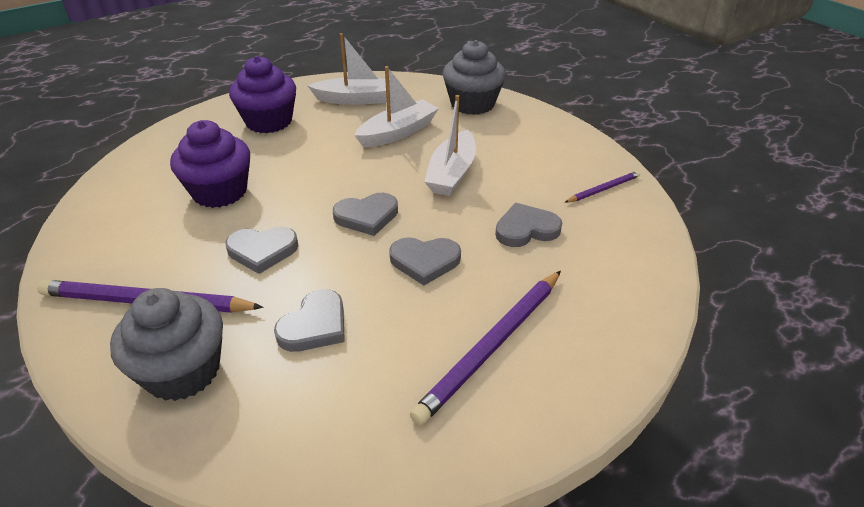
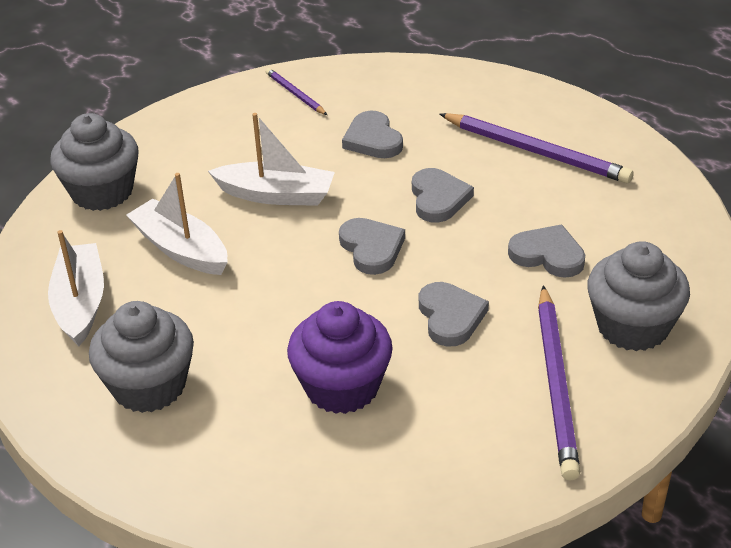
camera: 95 degrees left, 0 degrees up
purple cupcake [229,56,296,133] -> grey cupcake [89,301,194,413]

